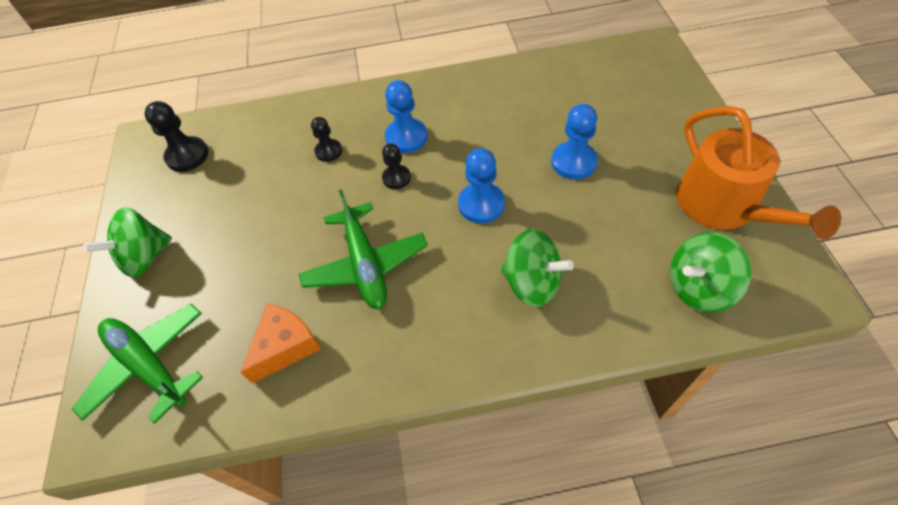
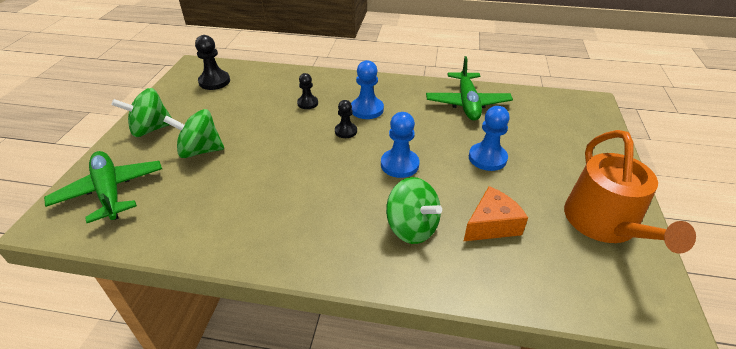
camera: 15 degrees right, 15 degrees down
orange cheese [240,304,321,384] -> orange cheese moved to [464,186,528,241]
green plane [299,189,428,309] -> green plane moved to [426,56,513,121]
green spinning top [670,232,751,313] -> green spinning top moved to [163,109,224,158]

